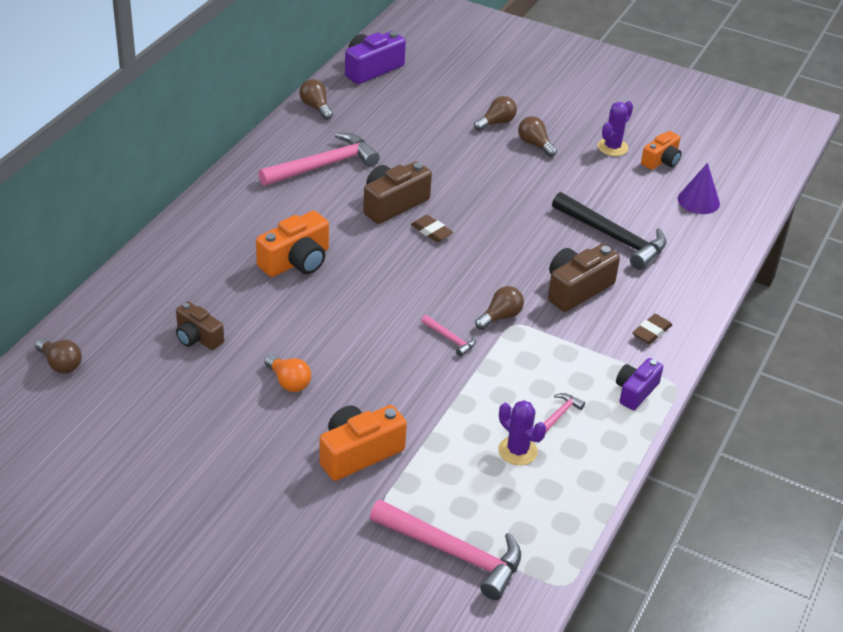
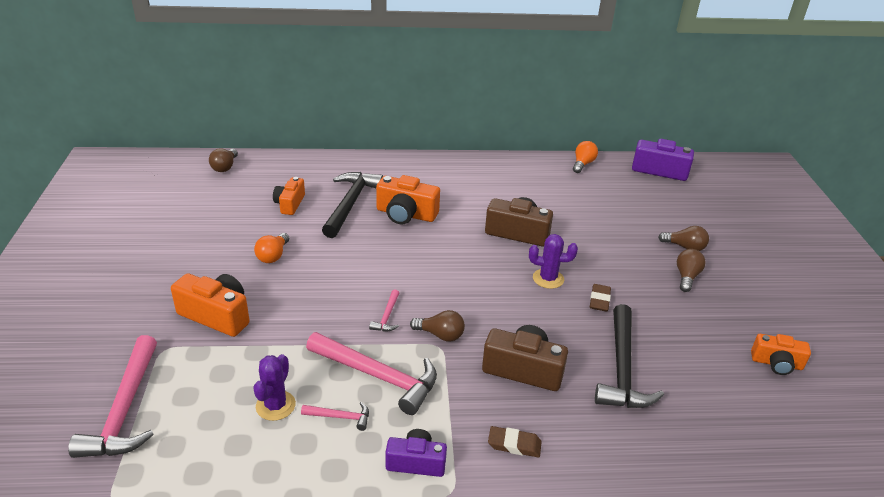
camera: 60 degrees right, 5 degrees down
brown camera [176,301,224,350] -> orange camera [273,177,305,215]
pink hammer [258,133,380,186] -> pink hammer moved to [306,332,437,415]
brown light bulb [299,79,333,120] -> orange light bulb [573,141,598,173]
brown eraser [411,215,453,242] -> brown eraser moved to [590,284,611,312]
purple cactus [597,101,633,156] -> purple cactus moved to [529,234,578,289]
purple cone [678,163,720,214] -> none
none -> black hammer [322,172,383,238]

